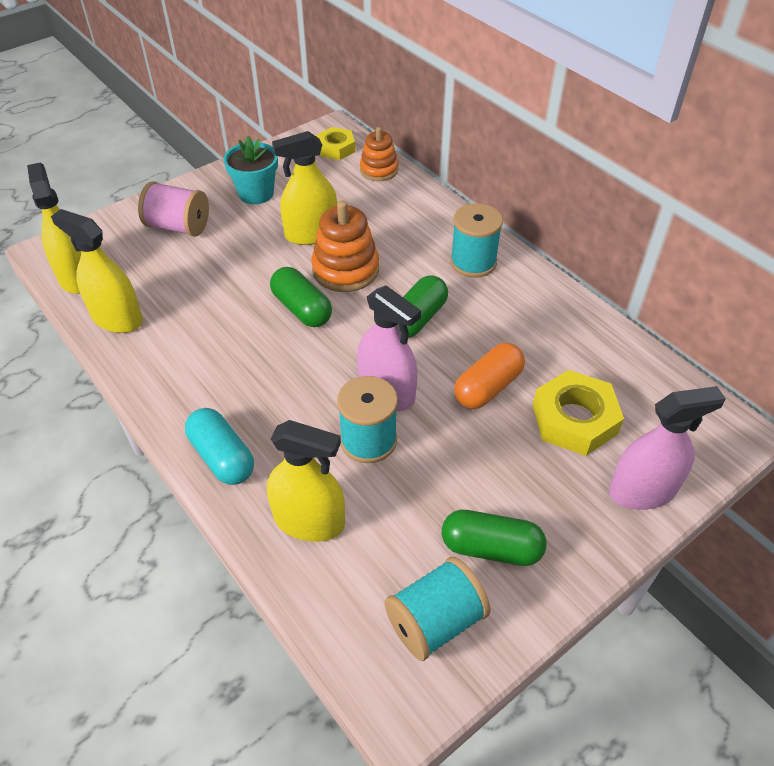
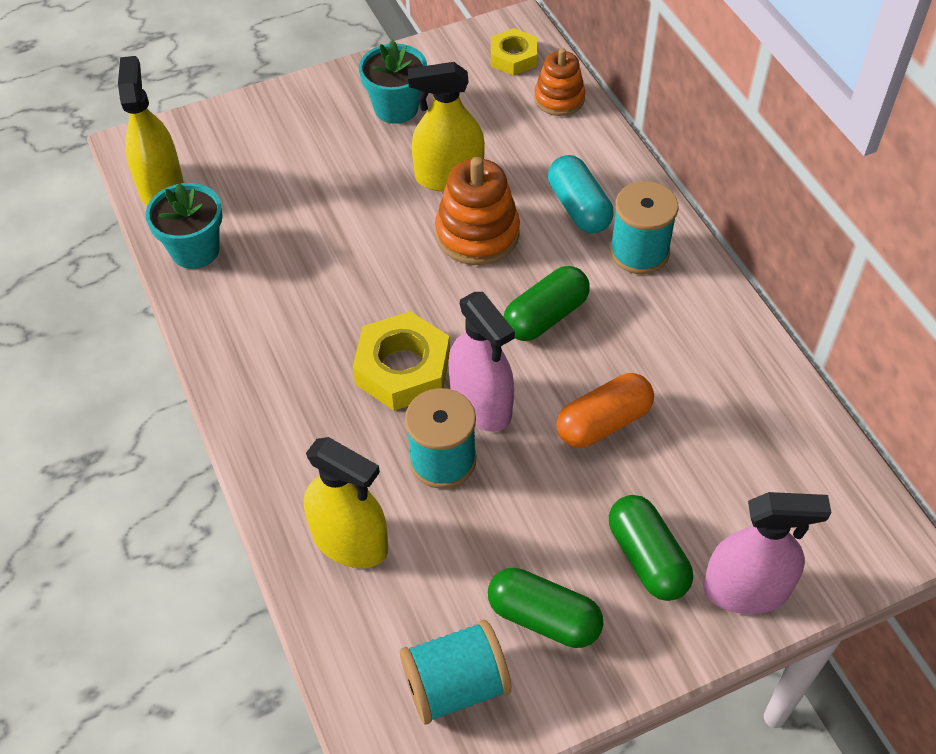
camera: 15 degrees right, 5 degrees up
yellow spray bottle [51,209,143,333] -> turquoise flower pot [145,183,223,269]
pink spool [138,181,209,237] -> none
turquoise capsule [185,408,254,485] -> turquoise capsule moved to [548,155,613,233]
green capsule [270,267,332,327] -> green capsule moved to [609,495,693,601]
yellow nut [533,370,624,456] -> yellow nut moved to [352,311,450,411]

